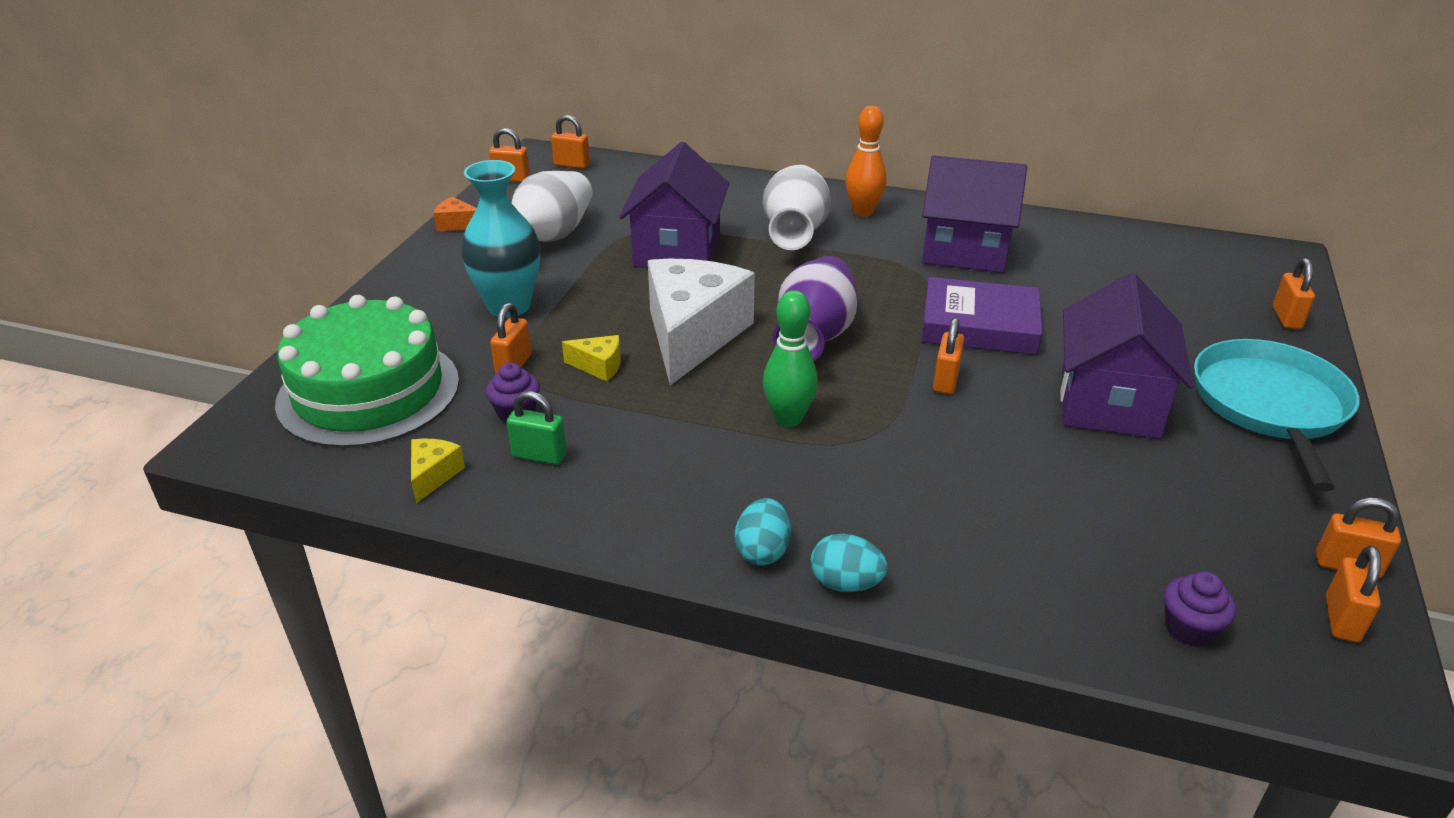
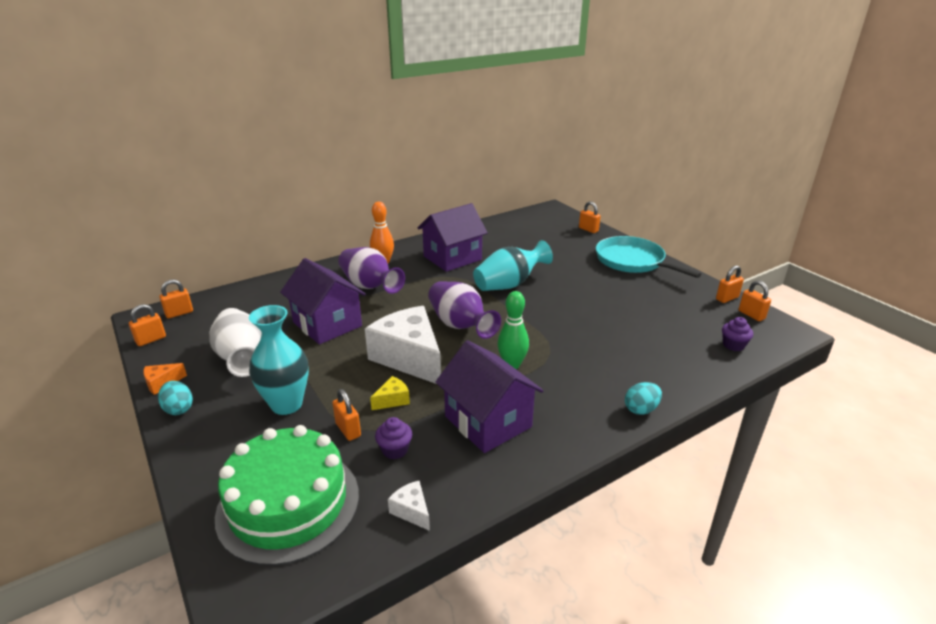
camera: 50 degrees left, 5 degrees down
yellow cheese [411,439,465,503] -> white cheese [388,481,430,531]
green padlock [507,391,567,465] -> none
turquoise egg [735,498,791,566] -> turquoise egg moved to [158,381,193,415]
white vase [763,165,831,250] -> purple vase [338,247,405,294]
purple book [921,277,1042,355] -> turquoise vase [473,240,553,291]
orange padlock [933,318,964,394] -> none
purple house [1060,273,1194,439] -> purple house moved to [436,340,544,453]

